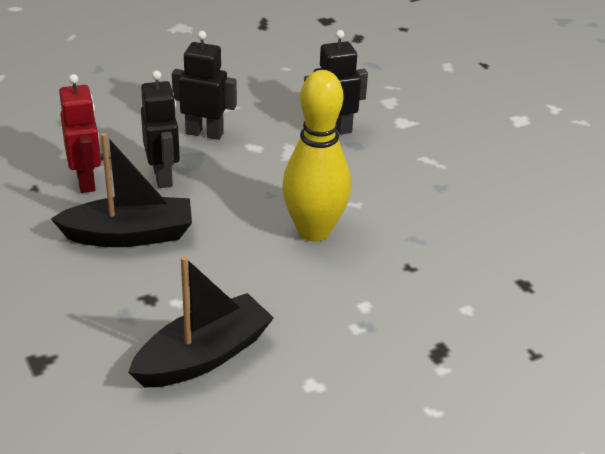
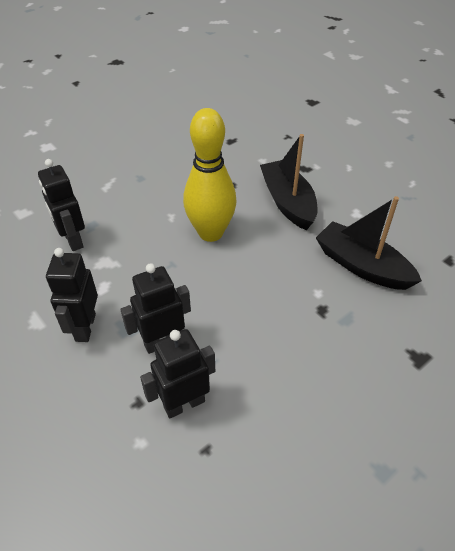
camera: 100 degrees left, 10 degrees up
black boat [51,133,192,247] -> black boat moved to [260,134,318,230]
red robot [59,74,101,193] -> black robot [140,329,215,418]

